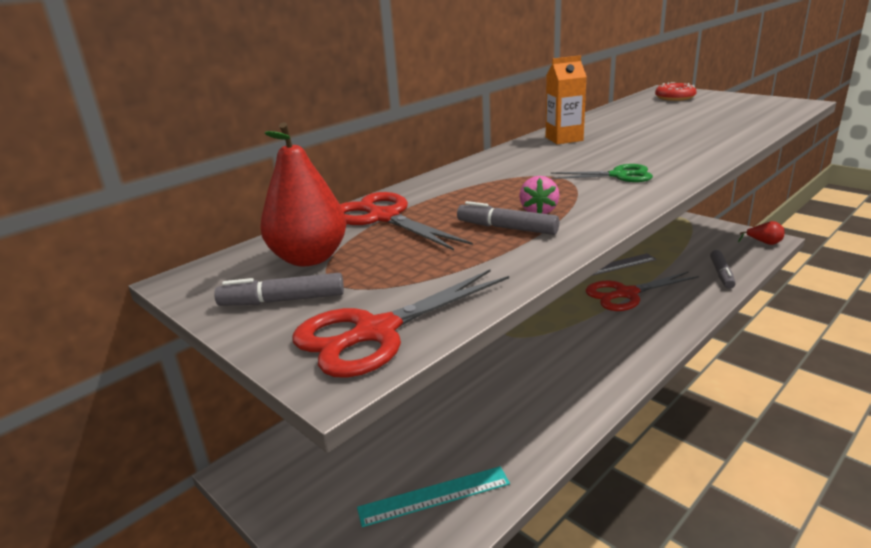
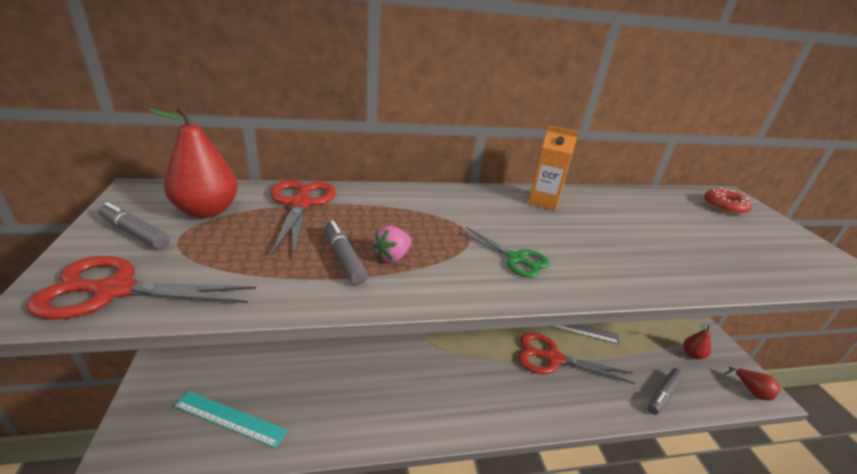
camera: 30 degrees right, 5 degrees up
none -> red pear [683,326,711,359]

